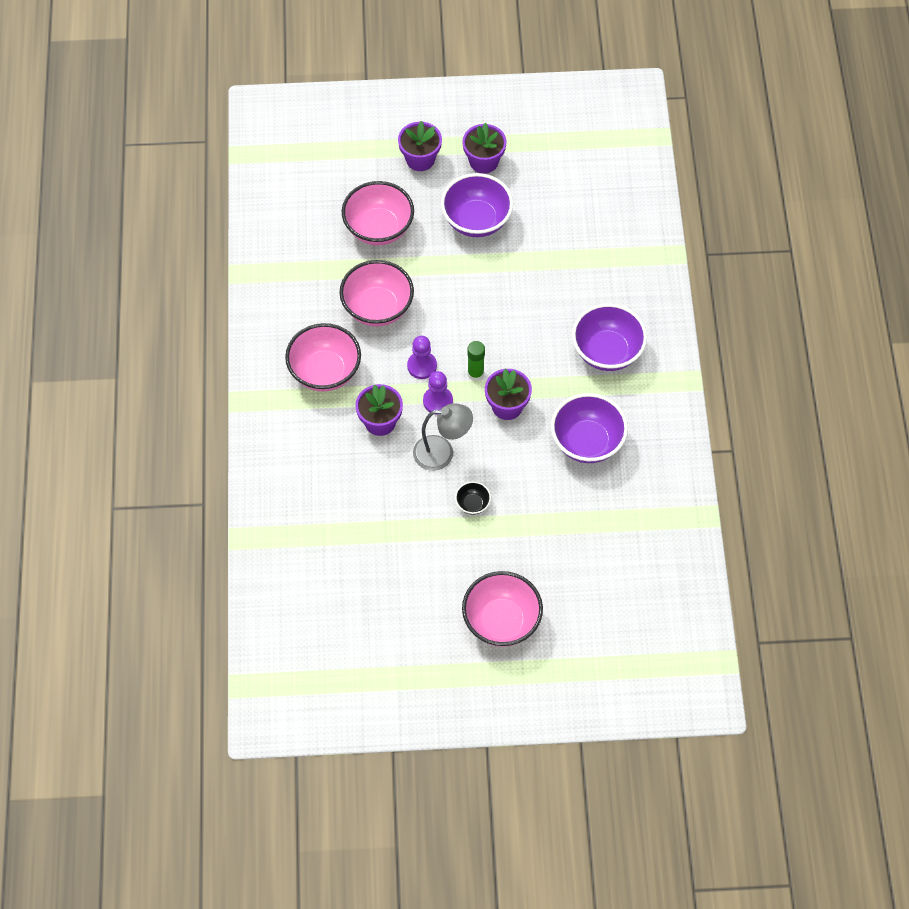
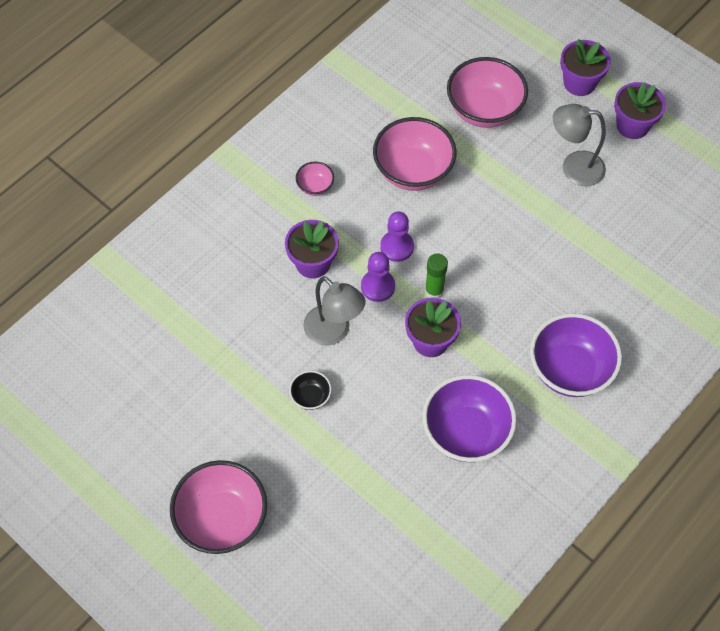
camera: 45 degrees right, 0 degrees up
pink bowl [285,323,361,392] -> pink bowl [296,162,334,196], size x0.47
purple bowl [441,173,513,237] -> grey lamp [553,104,606,186]

